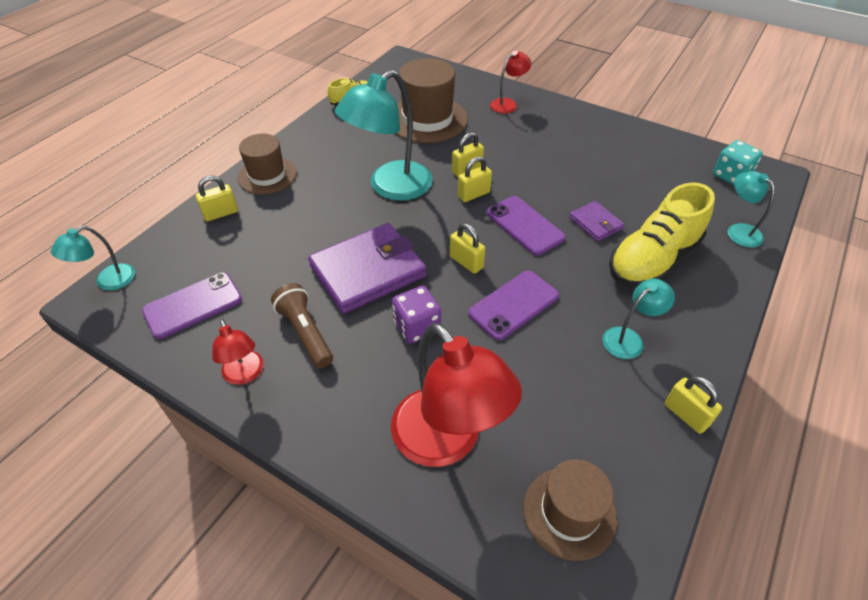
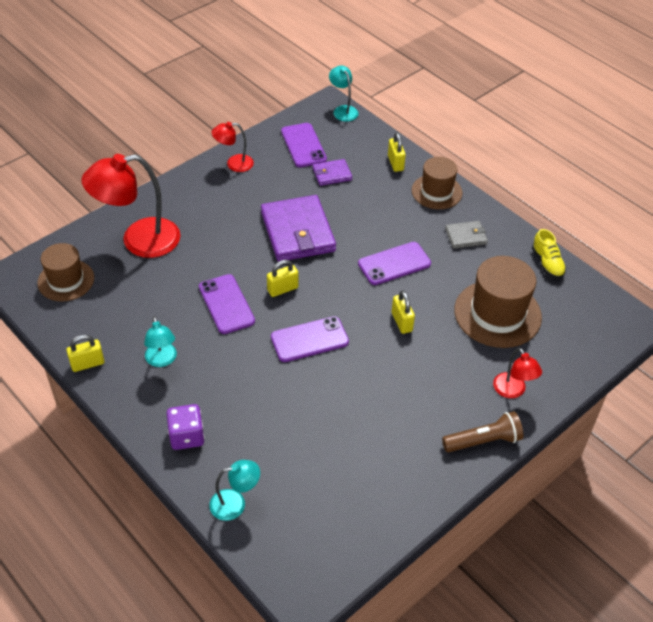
camera: 105 degrees right, 0 degrees up
brown flashlight [271,283,333,368] -> brown flashlight moved to [442,411,523,452]
turquoise lamp [335,70,433,201] -> purple phone [358,242,431,285]
purple dice [392,286,441,344] -> purple dice moved to [166,404,205,450]
yellow padlock [458,156,492,202] -> none
purple wallet [569,201,624,242] -> purple wallet moved to [313,159,352,186]
yellow shoe [609,183,715,288] -> none
turquoise dice [713,140,763,185] -> none
none -> grey wallet [445,221,488,249]

